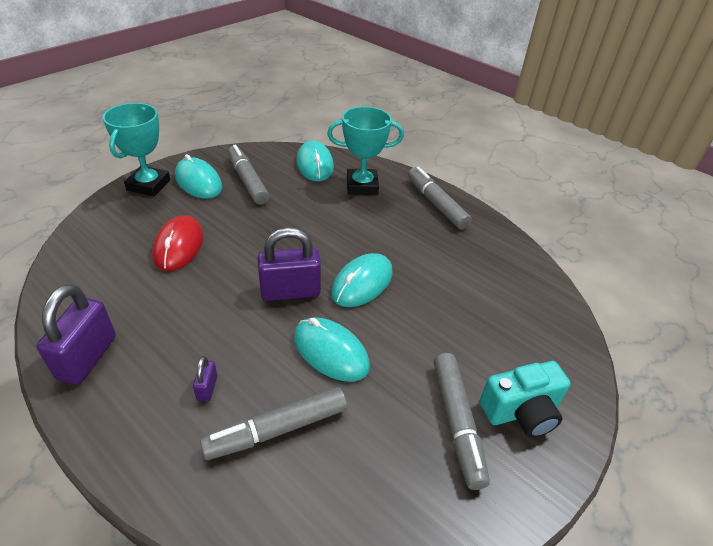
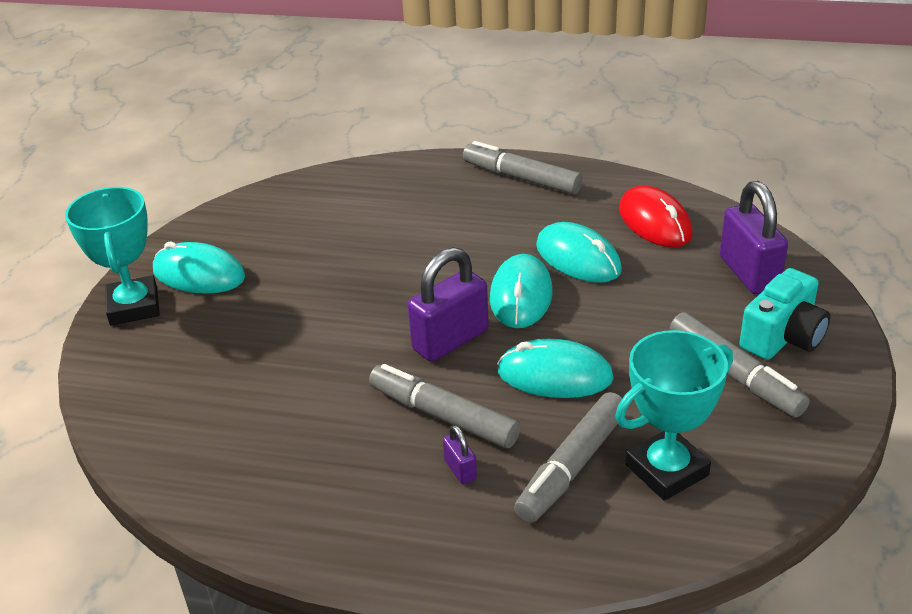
camera: 25 degrees left, 5 degrees down
purple padlock [37,284,116,385] -> purple padlock moved to [720,181,788,294]
red mouse [152,215,204,271] -> red mouse moved to [619,185,693,247]
grey marker [228,145,269,205] -> grey marker moved to [369,364,520,449]
turquoise mouse [296,141,334,181] -> turquoise mouse moved to [536,222,622,283]
turquoise trophy [327,106,404,195] -> turquoise trophy moved to [615,330,733,501]

